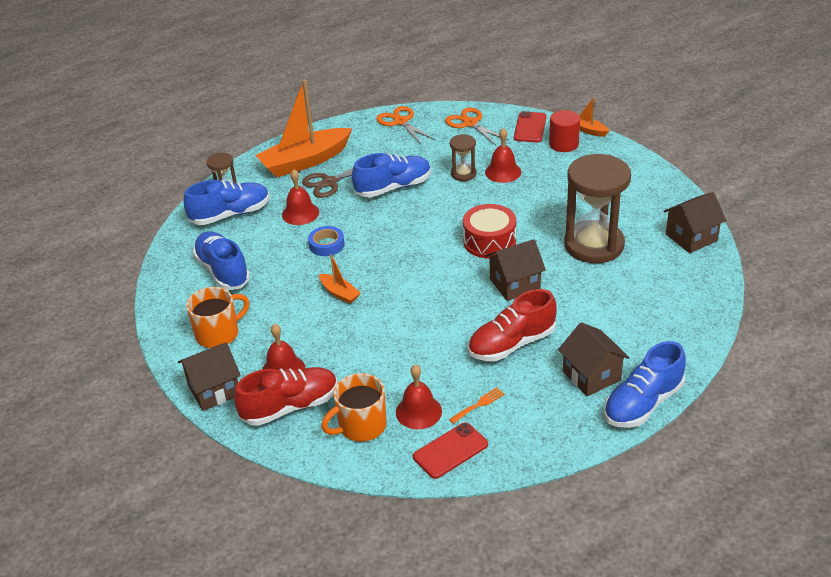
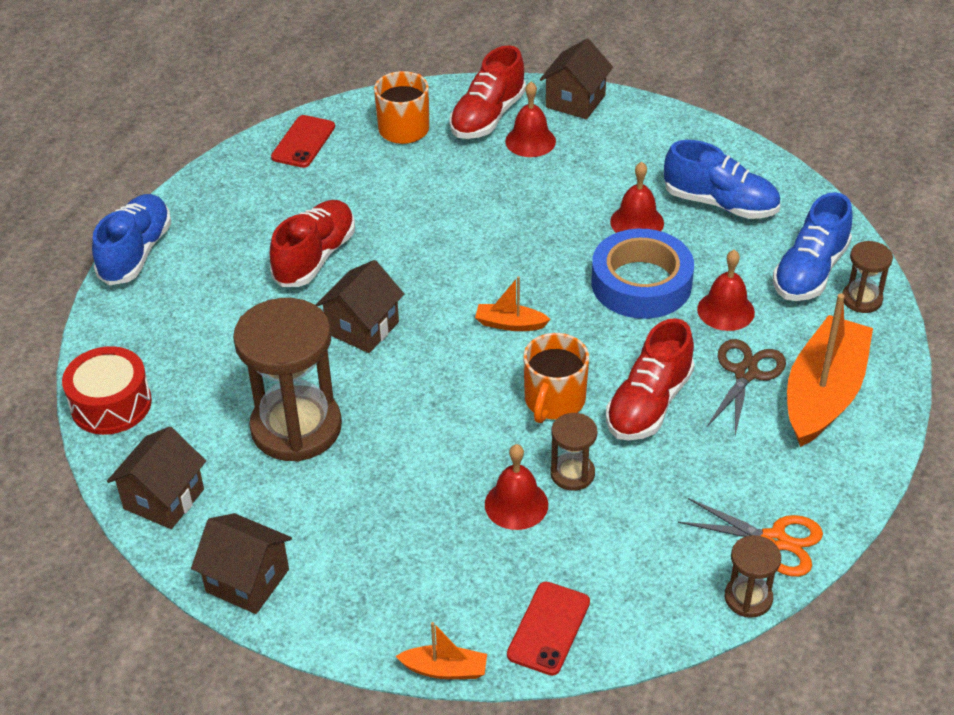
camera: 145 degrees right, 5 degrees up
orange mug [186,287,249,348] -> orange mug moved to [523,333,589,423]
blue tape [308,226,345,256] -> blue tape [591,229,694,319], size x1.97
orange boat [319,254,361,304] -> orange boat moved to [475,276,551,331]
blue shoe [352,153,431,198] -> red shoe [606,318,695,441]
red bell [396,364,442,429] -> red bell moved to [610,162,664,233]
orange scissors [445,108,509,145] -> none
orange fork [449,387,505,424] -> none
red drum [463,204,516,259] -> red drum moved to [62,346,152,435]
red phone [514,111,547,142] -> red phone turned 45 degrees clockwise [507,582,590,676]
red cylinder [549,110,580,152] -> none
brown house [558,322,630,396] -> brown house moved to [191,513,292,614]
none -> brown hourglass [725,535,781,618]

